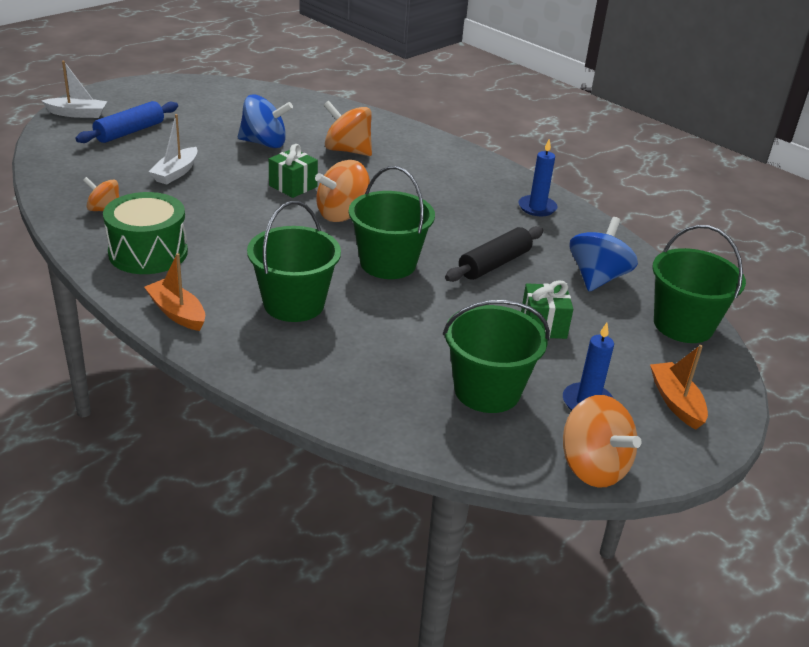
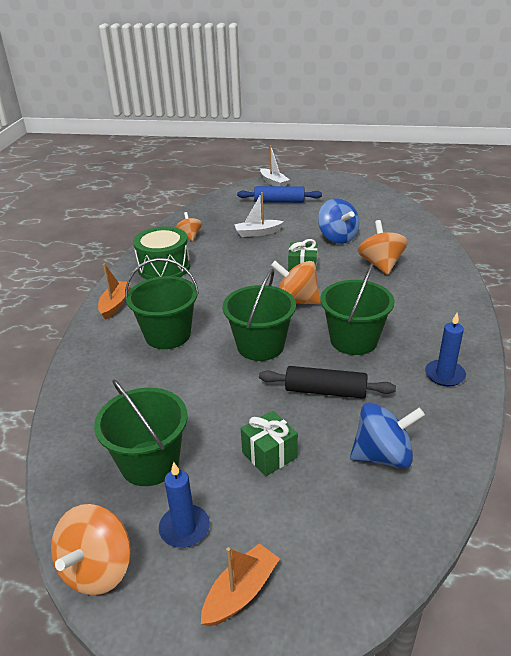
camera: 60 degrees right, 0 degrees up
green bucket [652,225,746,343] -> green bucket moved to [320,263,394,355]

